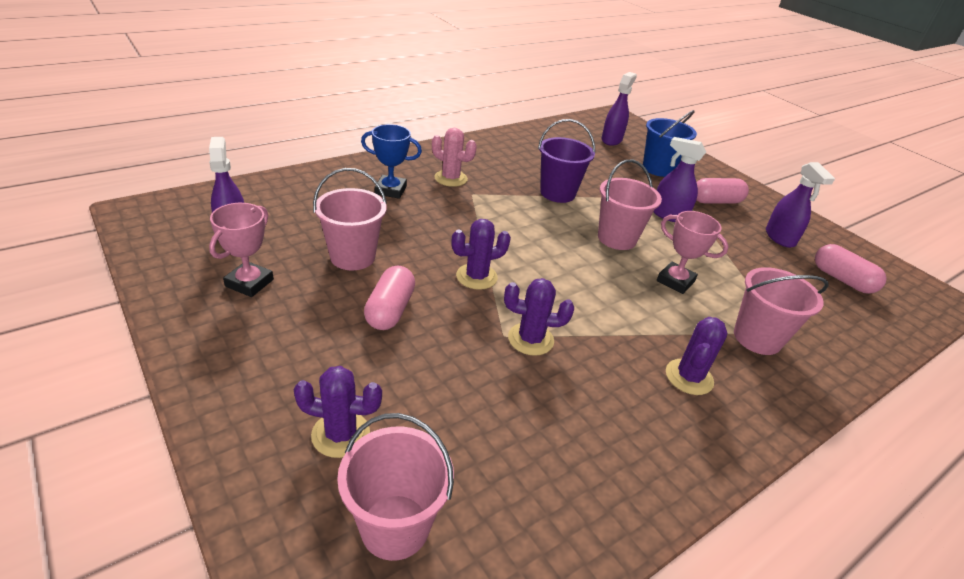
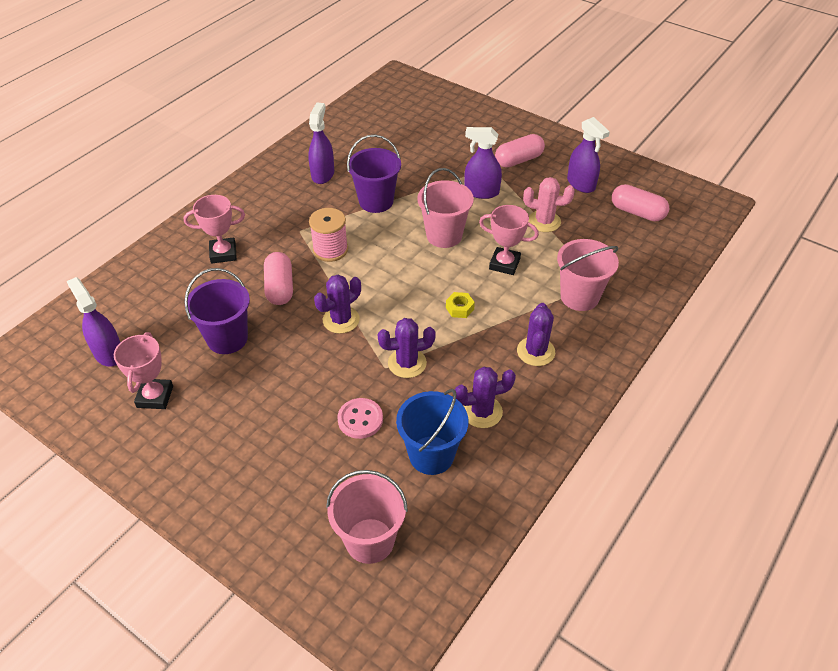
camera: 15 degrees left, 10 degrees up
purple cactus [294,366,382,458] -> purple cactus moved to [455,367,516,428]
pink bucket [313,168,387,270] -> purple bucket [184,268,250,354]
blue trophy [361,124,422,199] -> pink trophy [184,195,245,264]
pink capsule [364,266,415,330] -> pink capsule moved to [264,252,293,305]
pink cactus [432,128,477,187] -> pink cactus moved to [523,177,575,232]
purple spray bottle [602,72,637,146] -> purple spray bottle moved to [308,102,334,184]
blue bucket [643,110,697,177] -> blue bucket moved to [396,389,468,475]
none -> pink spool [309,208,348,262]
none -> pink button [337,398,383,439]
none -> yellow nut [446,292,475,318]

